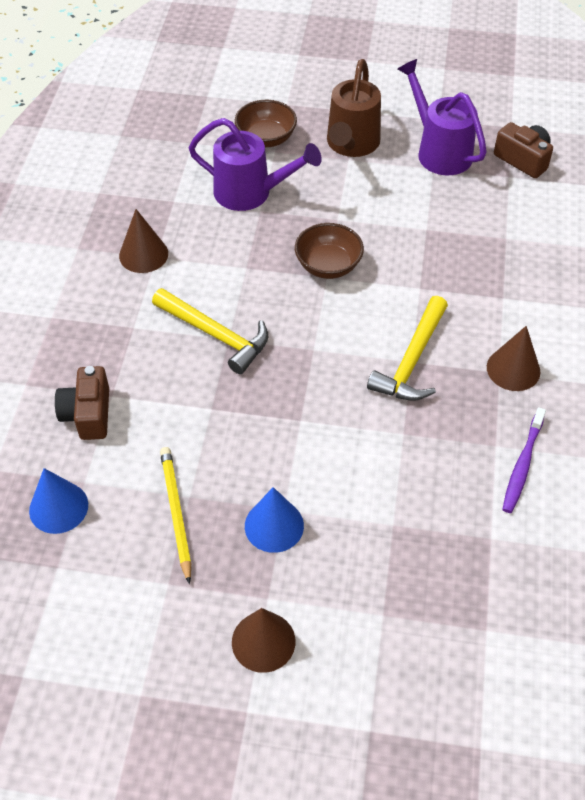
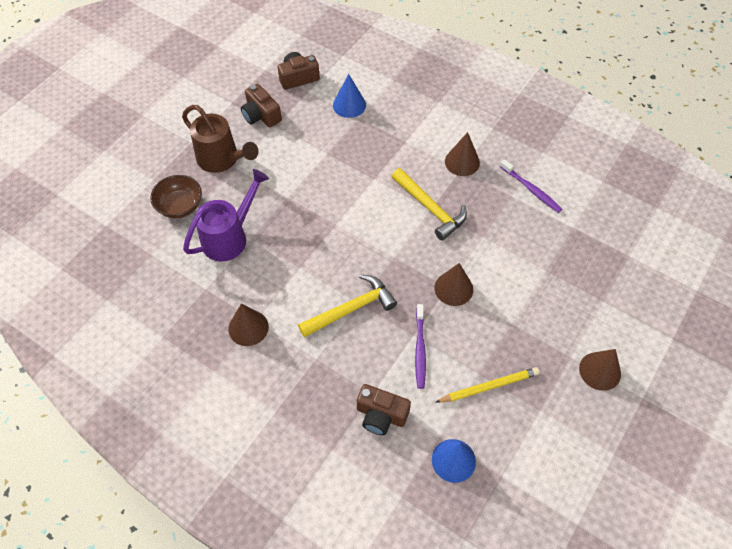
camera: 65 degrees left, 5 degrees up
yellow pencil [160,447,191,584] -> yellow pencil turned 150 degrees clockwise [435,367,540,403]
blue cone [245,487,304,553] -> blue cone moved to [333,74,366,118]
brown bowl [295,223,364,279] -> none
purple watering can [397,59,487,175] -> brown camera [241,84,282,127]
none -> purple toothbrush [415,304,426,389]
none -> brown cone [435,263,473,306]

